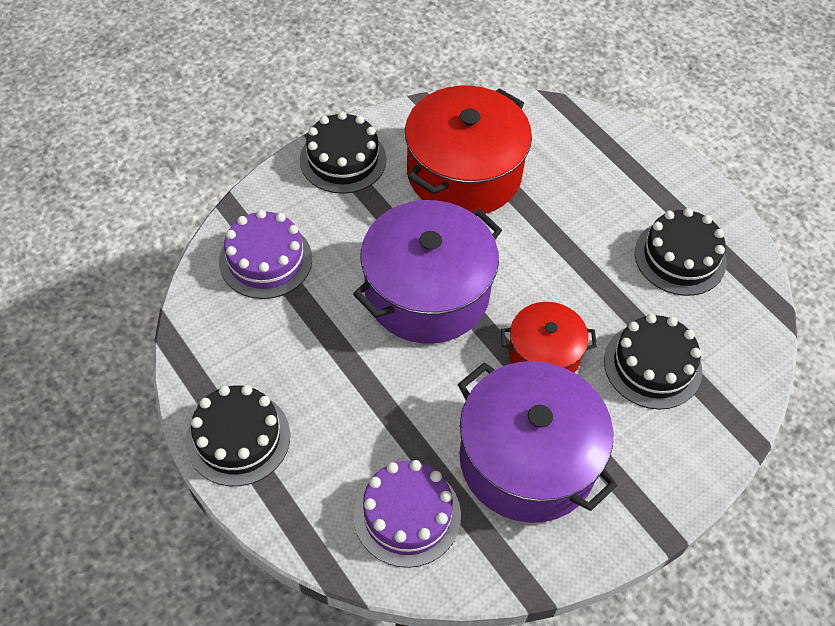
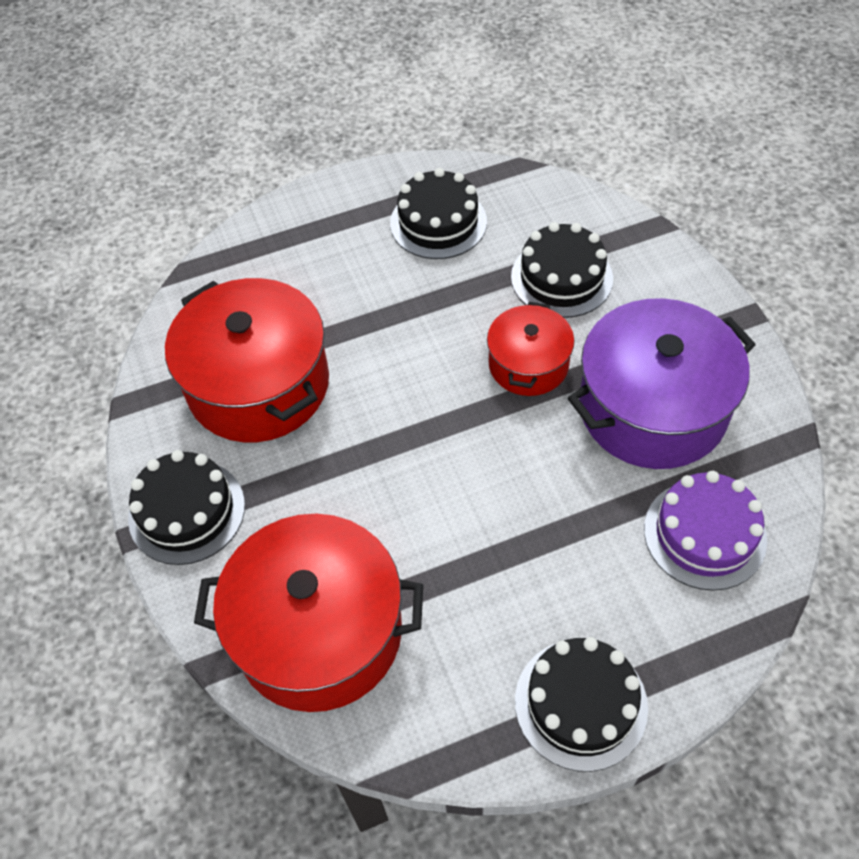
camera: 70 degrees left, 0 degrees up
purple cake [219,210,312,299] -> red pot [194,514,423,712]
purple pot [353,200,502,343] -> none

